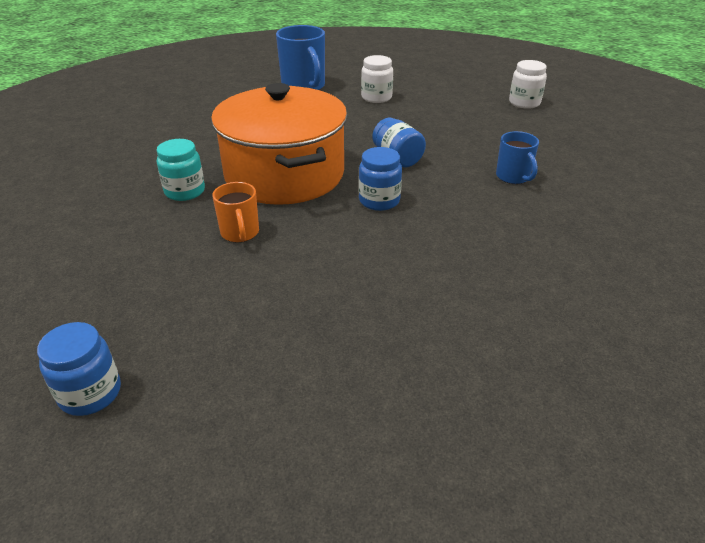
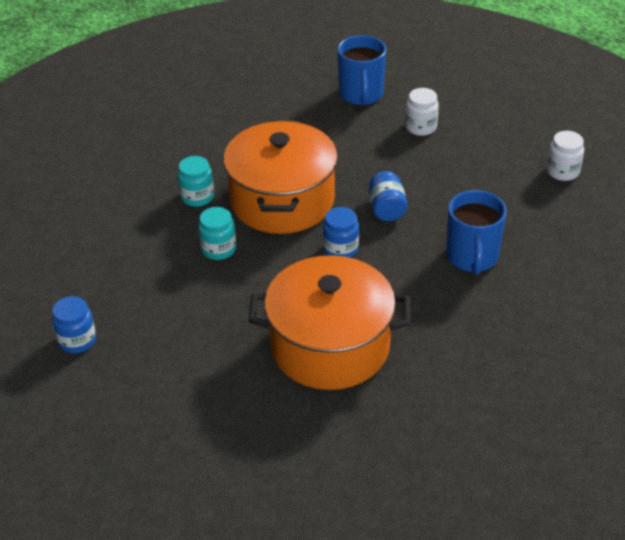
camera: 25 degrees right, 5 degrees up
orange mug [212,182,259,242] -> turquoise jar [198,207,236,260]
blue mug [496,131,539,184] -> blue mug [446,190,507,275], size x1.69
none -> orange pot [248,255,411,390]

